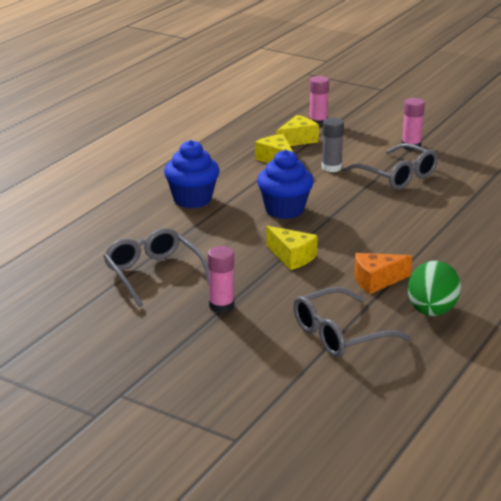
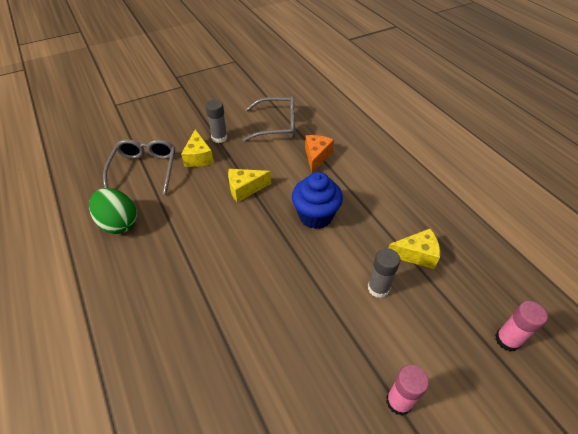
camera: 120 degrees right, 20 degrees up
blue cupcake [164,140,220,208] -> none
pink glue stick [208,246,234,313] -> grey glue stick [206,100,227,143]
yellow cheese [276,115,319,146] -> yellow cheese moved to [181,129,214,167]
grey glasses [343,143,438,190] -> none
orange cheese [354,253,412,294] -> orange cheese moved to [305,135,334,173]

